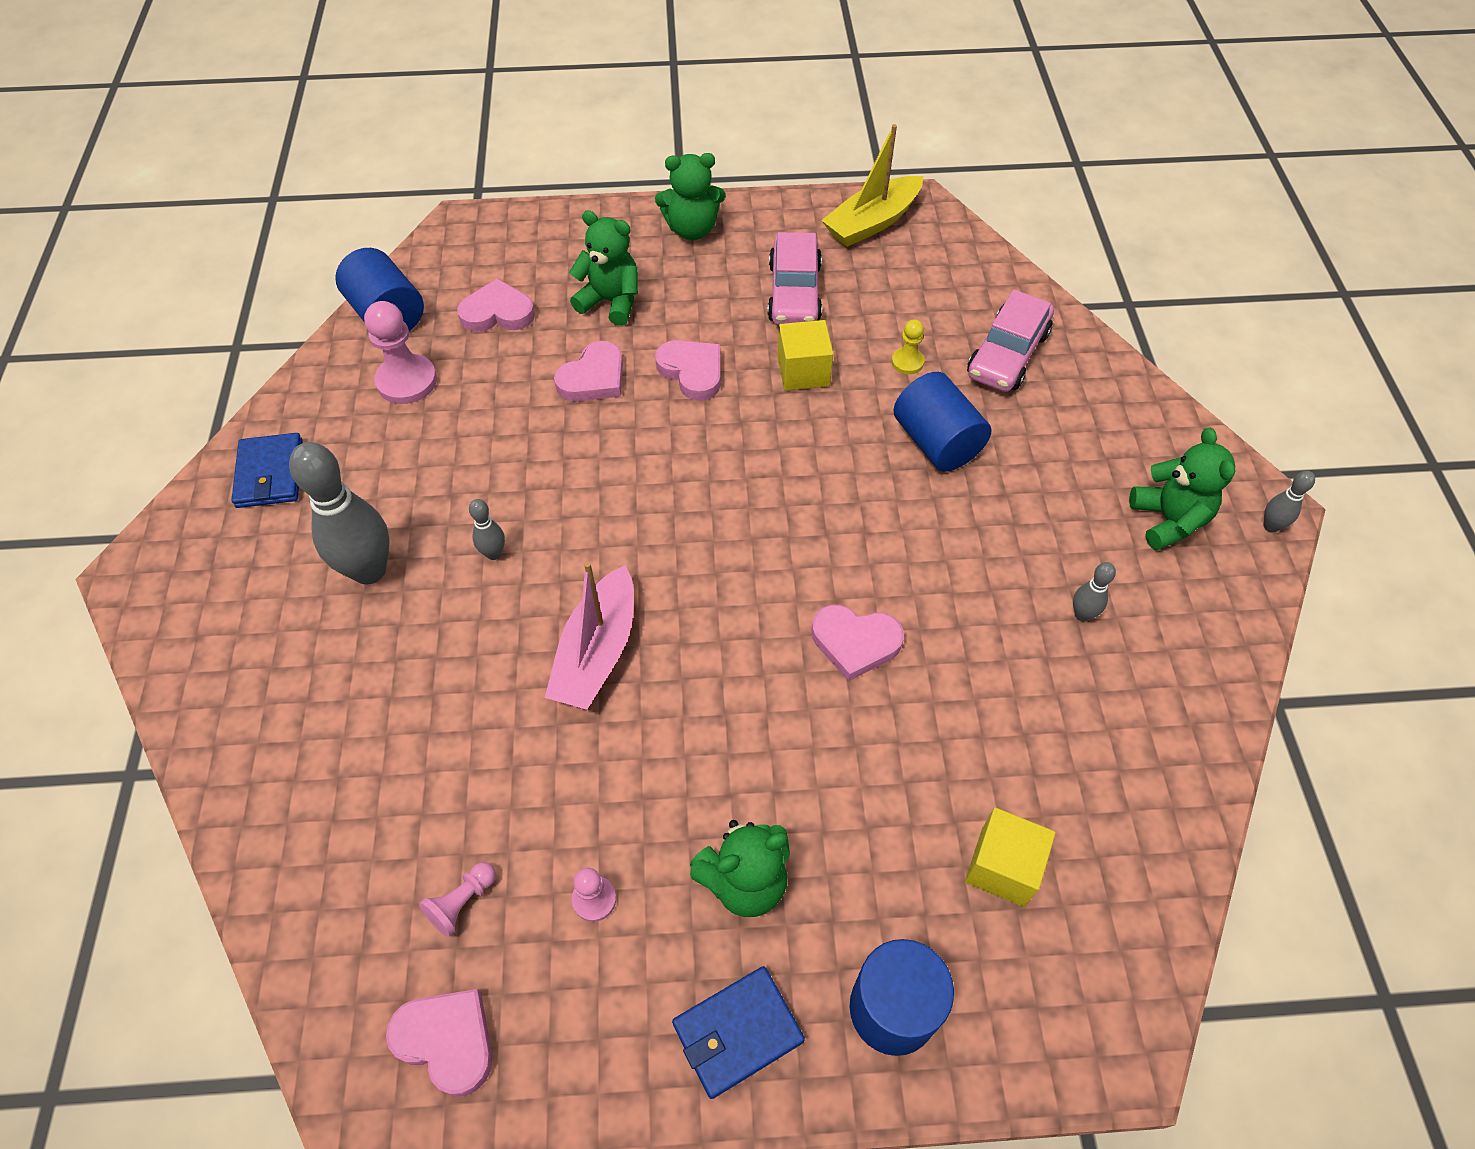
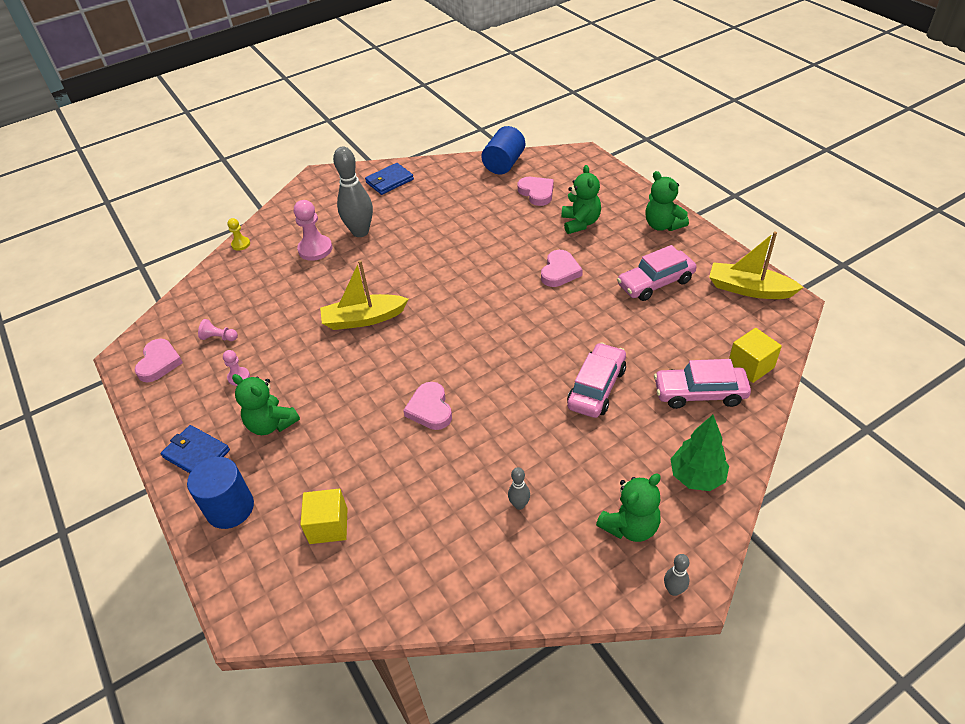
camera: 65 degrees right, 10 degrees down
pink pawn [364,301,437,404] -> pink pawn moved to [294,200,332,261]
grey bowling pin [469,499,505,560] -> none
pink boat [545,562,634,710] -> yellow boat [320,260,409,330]
pink heart [554,341,623,401] -> none
yellow cube [777,320,833,390] -> yellow cube moved to [729,328,782,383]
yellow pawn [892,319,924,374] -> yellow pawn moved to [227,218,250,251]
blue cylinder [893,372,991,472] -> pink car [567,342,626,418]
none -> green tree [670,415,729,491]

